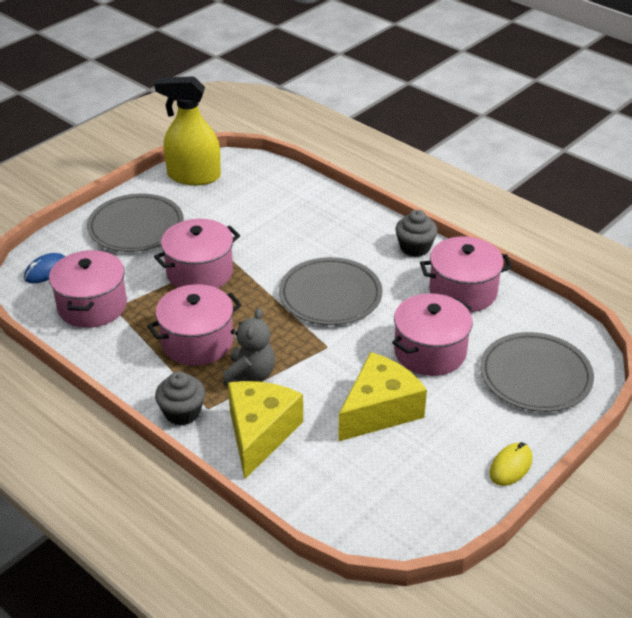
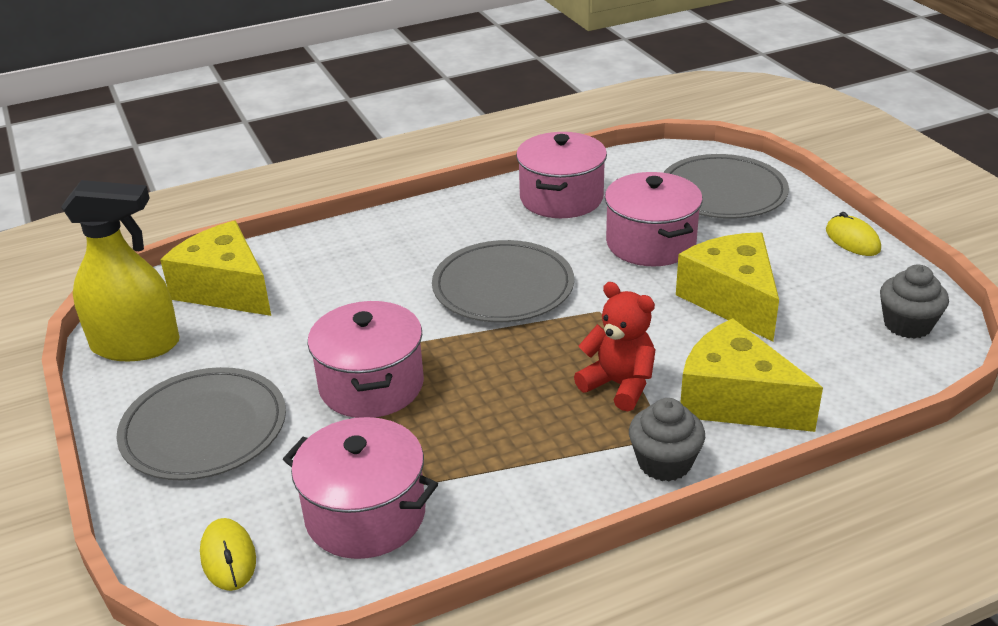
camera: 65 degrees left, 5 degrees down
blue mouse [24,253,65,283] -> yellow mouse [200,518,256,591]
pink pot [147,284,242,366] -> none
yellow spray bottle [155,76,221,185] -> yellow spray bottle turned 120 degrees counterclockwise [61,180,179,361]
grey teddy bear [223,308,275,386] -> red teddy bear [574,282,656,412]
grey cupcake [395,210,438,257] -> grey cupcake moved to [880,265,949,339]
none -> yellow cheese [160,221,271,316]

